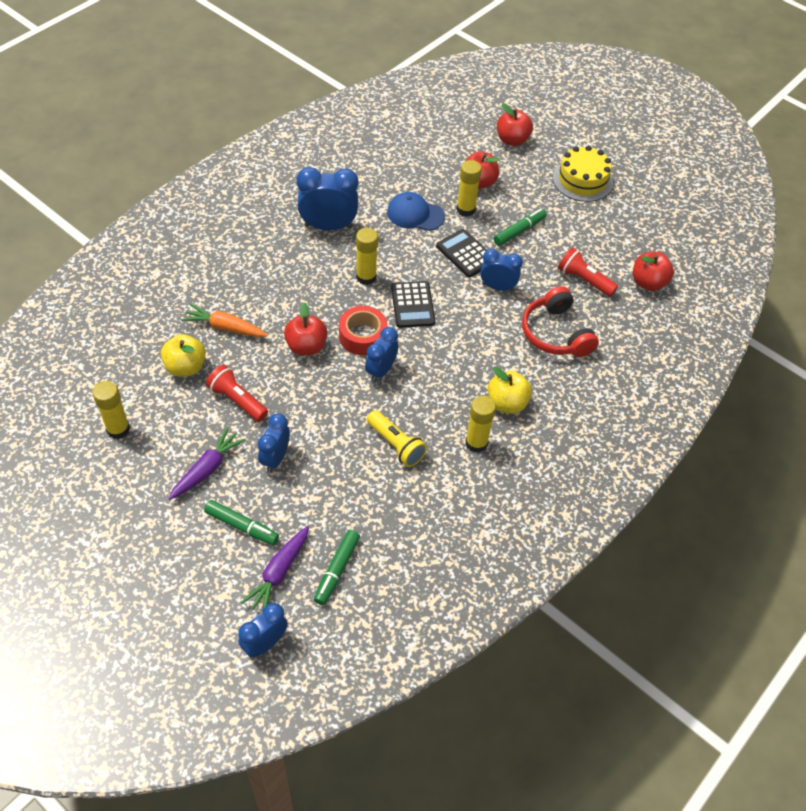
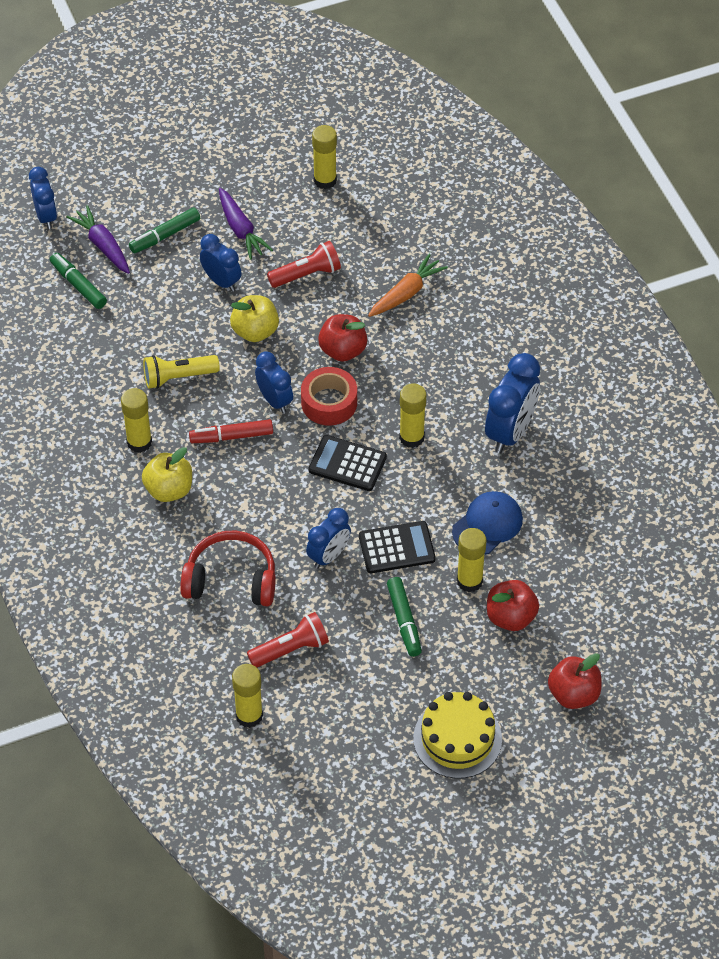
camera: 120 degrees right, 0 degrees up
yellow apple [161,334,206,377] -> yellow apple moved to [230,295,279,342]
red apple [633,252,674,291] -> yellow glue stick [232,664,263,728]
none -> red marker [189,419,273,443]

